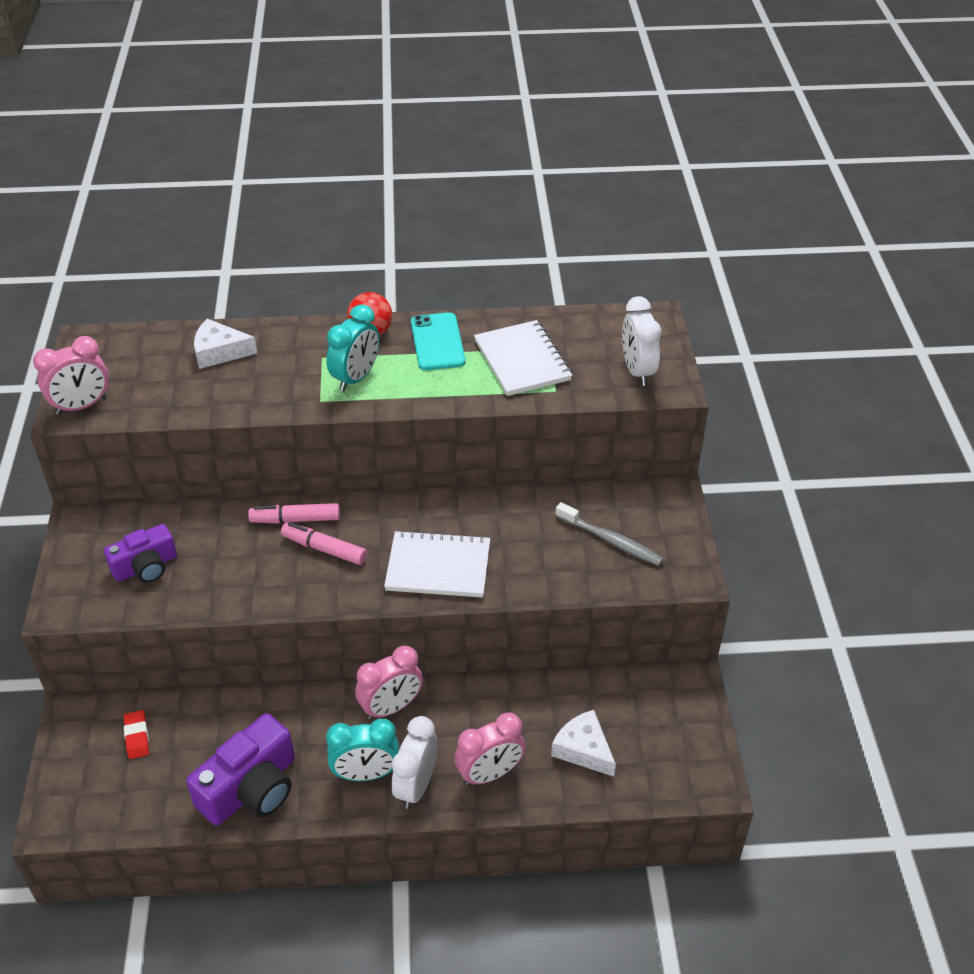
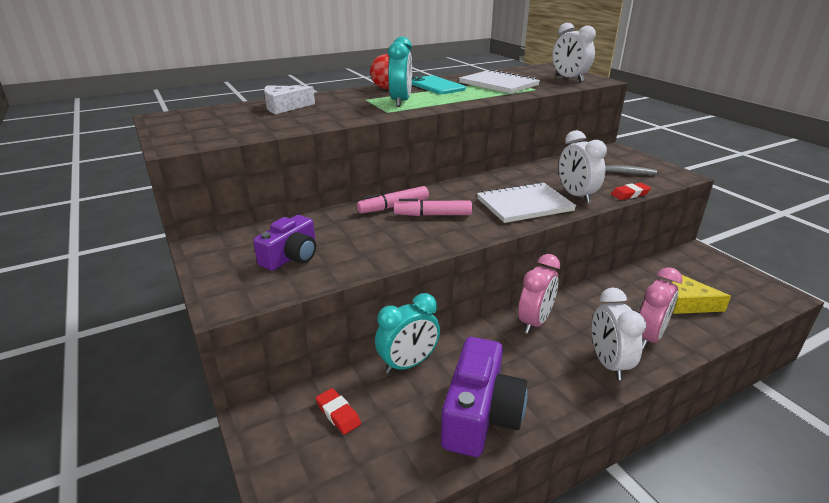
camera: 25 degrees left, 15 degrees down
pink clock [33,336,109,415] -> none
turquoise clock [326,719,399,781] -> turquoise clock moved to [375,293,440,374]
white cheese [551,710,616,777] -> yellow cheese [672,275,731,314]
none -> white clock [559,130,607,203]
none -> red eraser [611,183,651,200]

